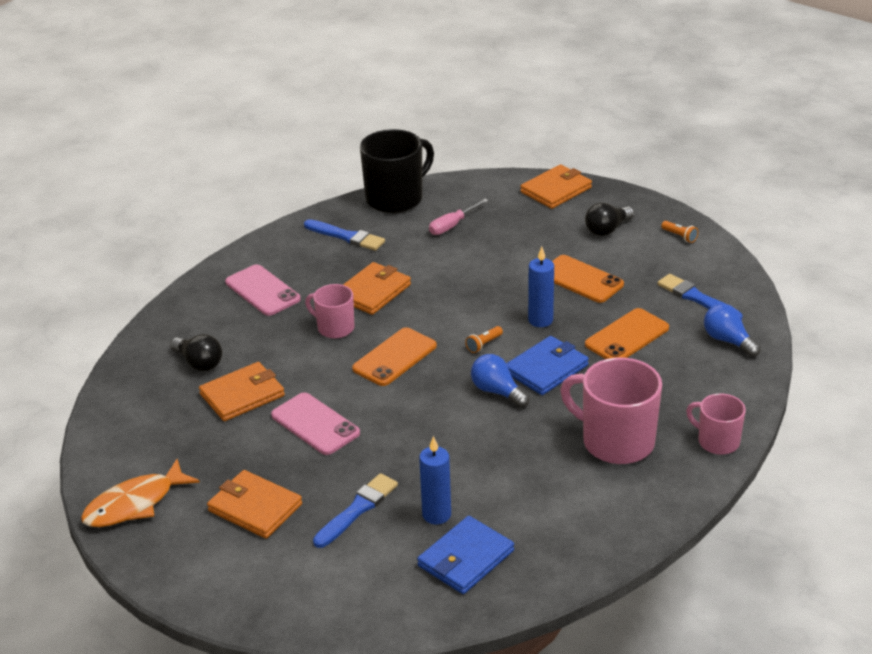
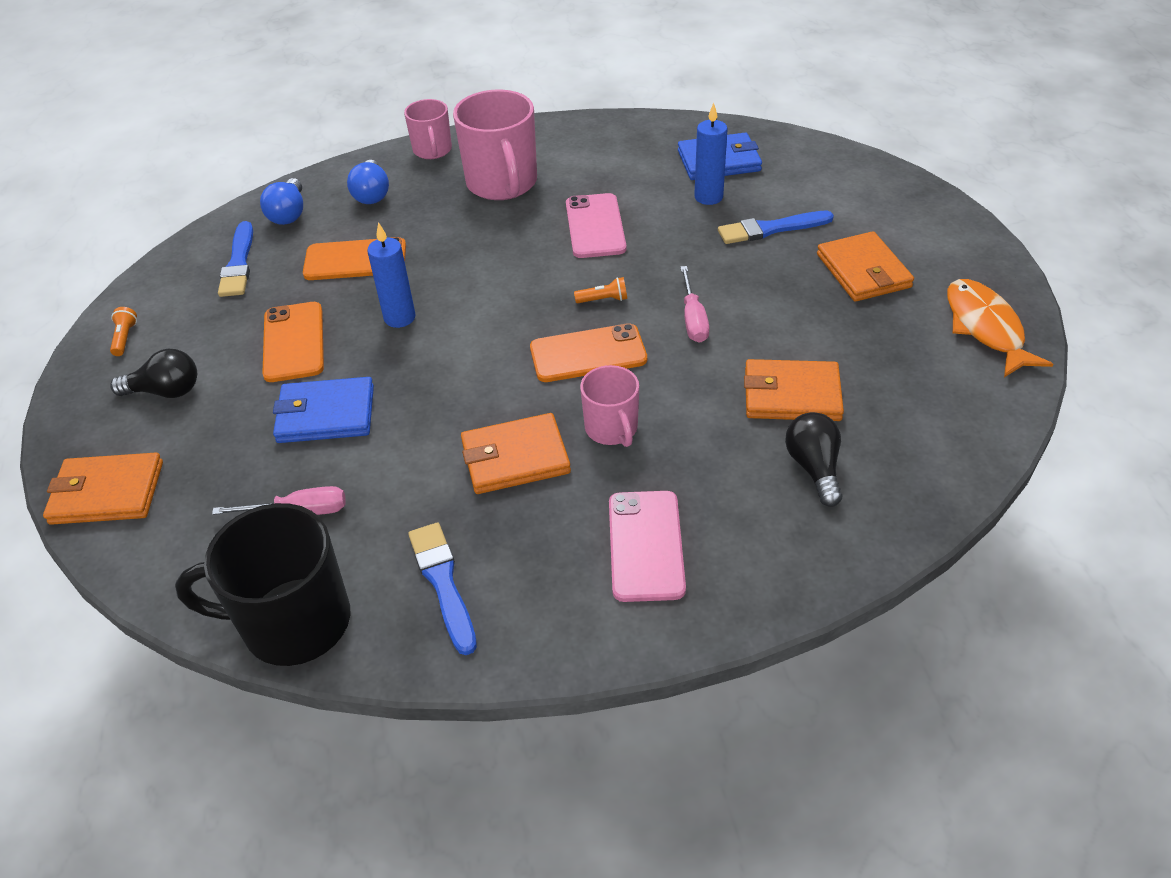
camera: 140 degrees left, 10 degrees up
orange fish [81,459,200,527] -> orange fish turned 105 degrees counterclockwise [947,279,1053,377]
pink phone [271,393,360,455] -> pink phone moved to [566,193,627,258]
orange flashlight [465,326,503,353] -> orange flashlight moved to [574,277,627,303]
blue light bulb [471,354,530,408] -> blue light bulb moved to [347,160,389,204]
blue wallet [506,336,589,395] -> blue wallet moved to [273,377,374,443]
none -> pink screwdriver [680,266,709,343]

